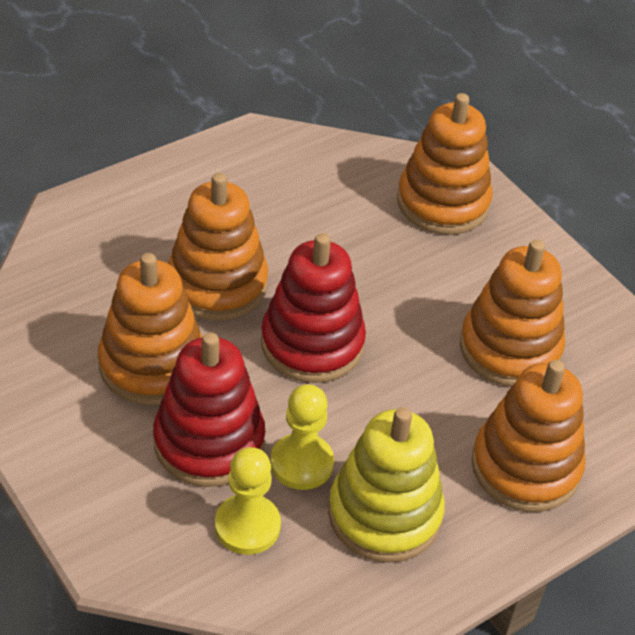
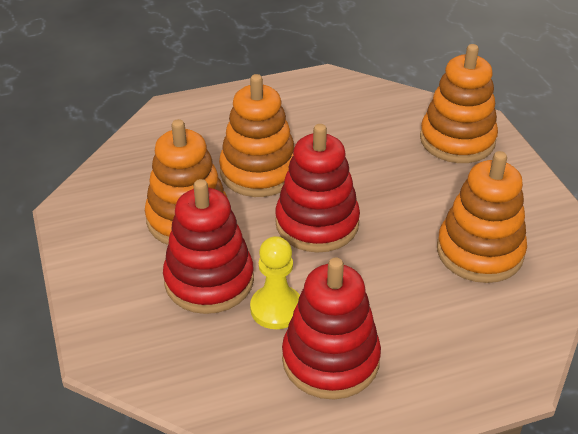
camera: 20 degrees right, 5 degrees down
yellow pawn [215,447,281,555] -> none
yellow stacking toy [328,407,445,563] -> red stacking toy [282,258,381,399]
orange stacking toy [471,360,585,512] -> none

